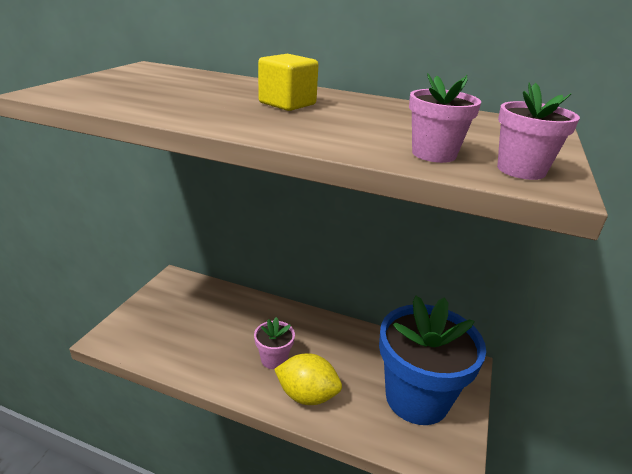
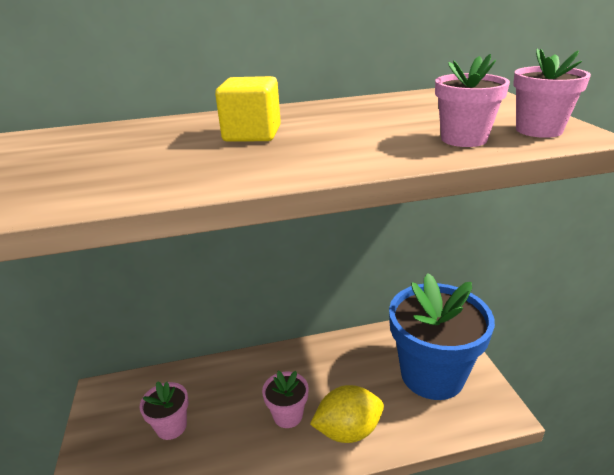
camera: 30 degrees left, 0 degrees up
none -> pink flower pot [139,381,188,440]

